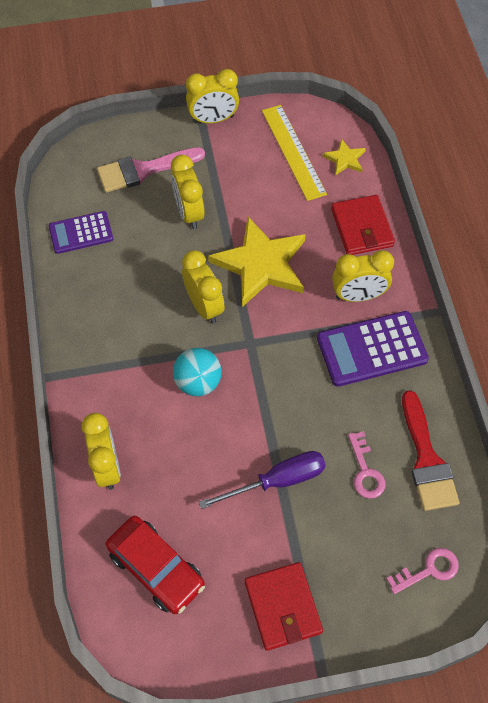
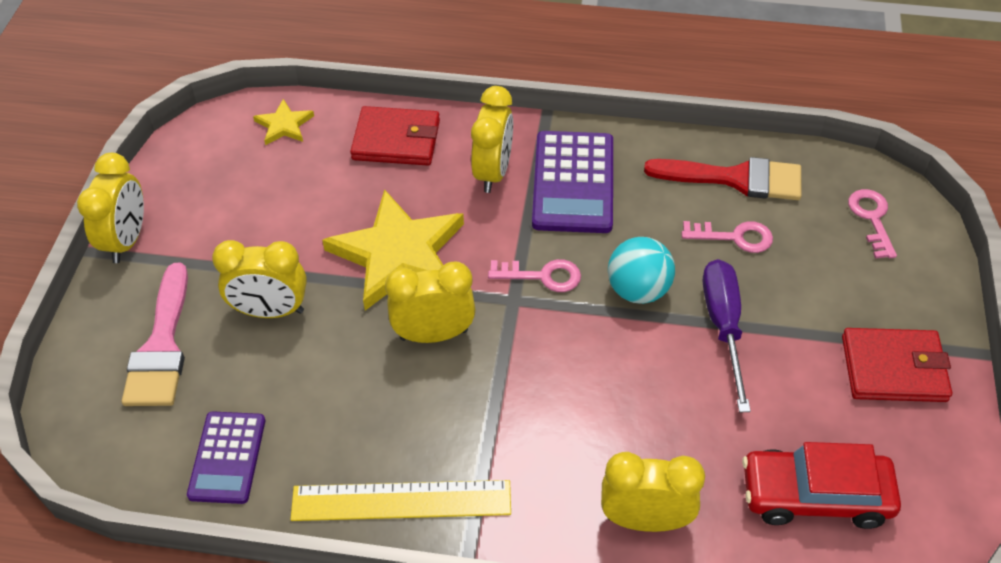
camera: 70 degrees left, 10 degrees down
red car [106,516,205,614] -> red car turned 150 degrees counterclockwise [742,442,901,529]
turquoise ball [173,348,222,396] -> turquoise ball moved to [608,237,675,304]
yellow ruler [262,105,327,201] -> yellow ruler moved to [290,480,511,521]
none -> pink key [488,259,581,292]

